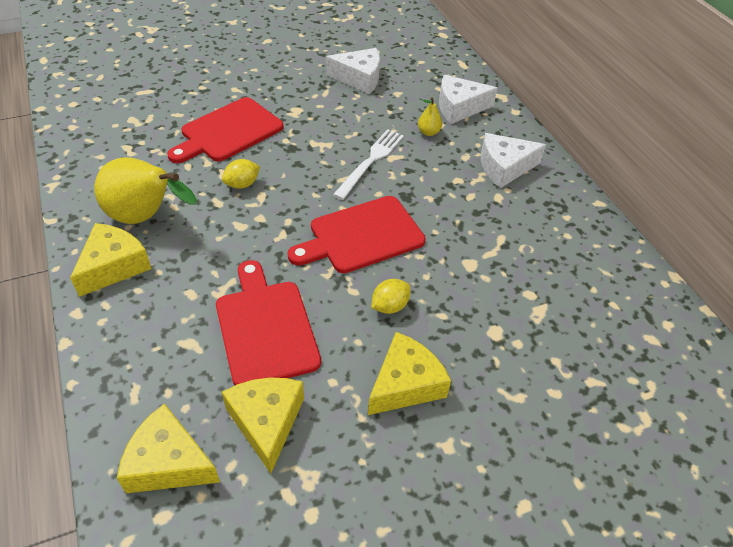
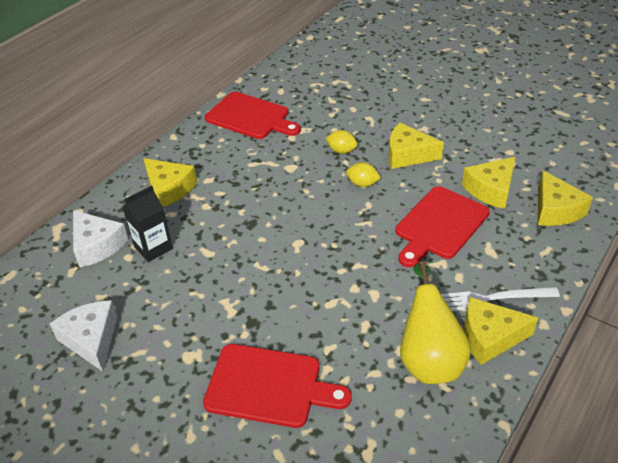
camera: 120 degrees left, 5 degrees down
yellow lemon [222,159,260,189] -> yellow lemon moved to [326,130,358,154]
red cutting board [288,196,426,273] -> red cutting board moved to [205,92,301,139]
white fork [333,129,404,200] -> white fork moved to [441,287,560,311]
yellow pear [418,97,442,136] -> black carton [123,185,173,262]
white cheese [481,133,546,188] -> yellow cheese [143,158,197,207]

